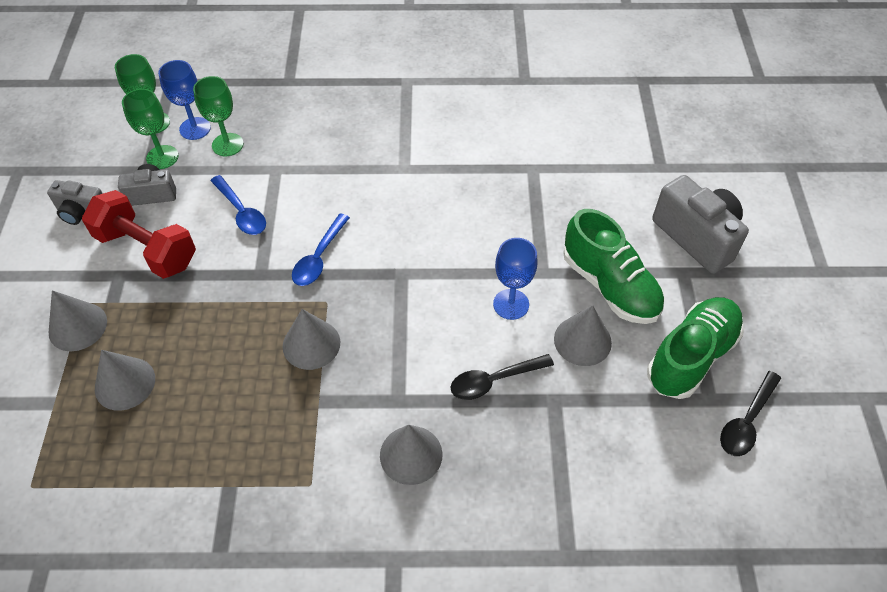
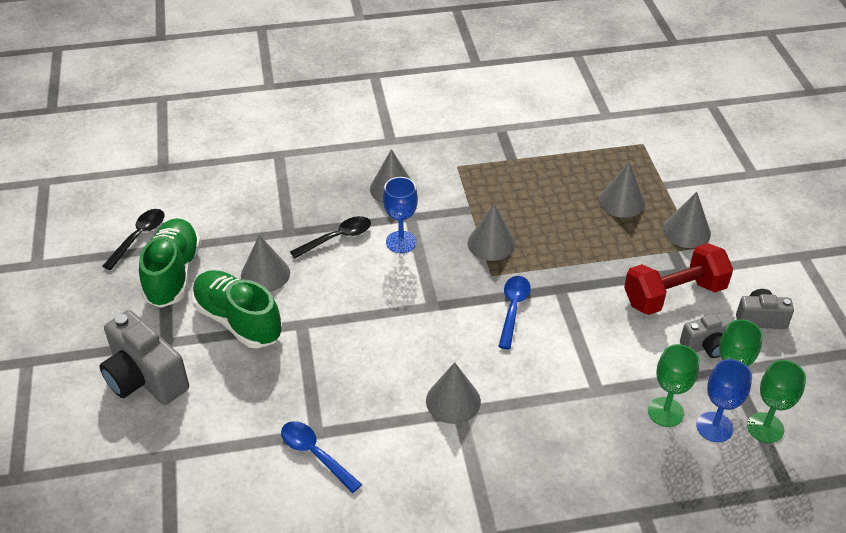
camera: 170 degrees right, 10 degrees down
red dumbbell [82,190,196,279] -> red dumbbell turned 45 degrees counterclockwise [624,243,733,315]
blue spoon [210,175,266,235] -> blue spoon moved to [281,421,362,493]
blue goblet [493,238,537,320] -> blue goblet moved to [383,177,418,253]
green shoe [647,297,744,399] -> green shoe turned 150 degrees clockwise [139,218,201,308]
none -> grey cone [426,362,481,424]

